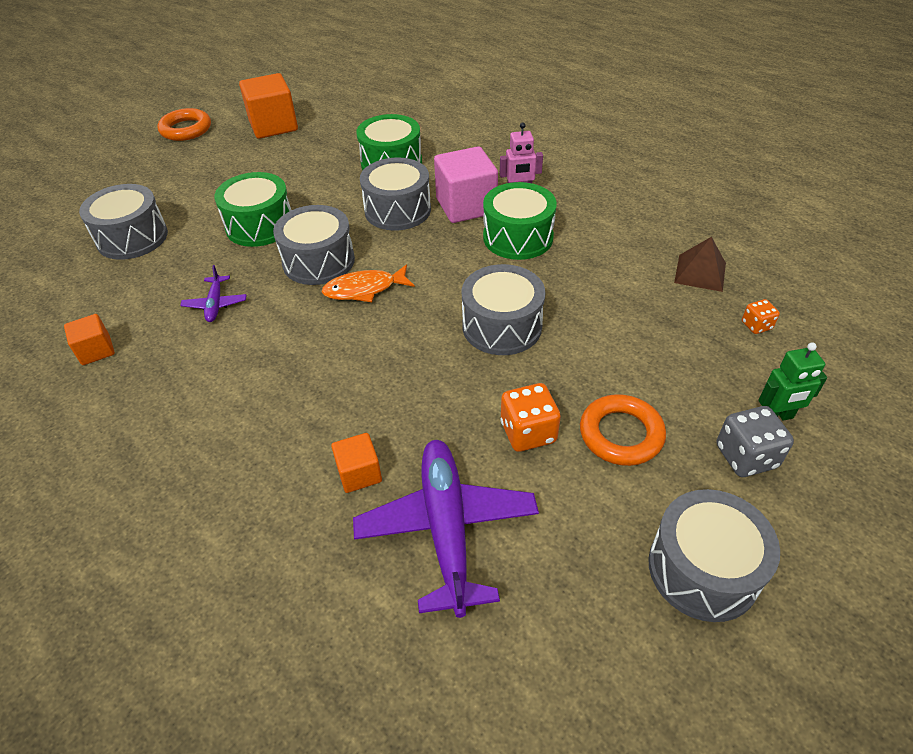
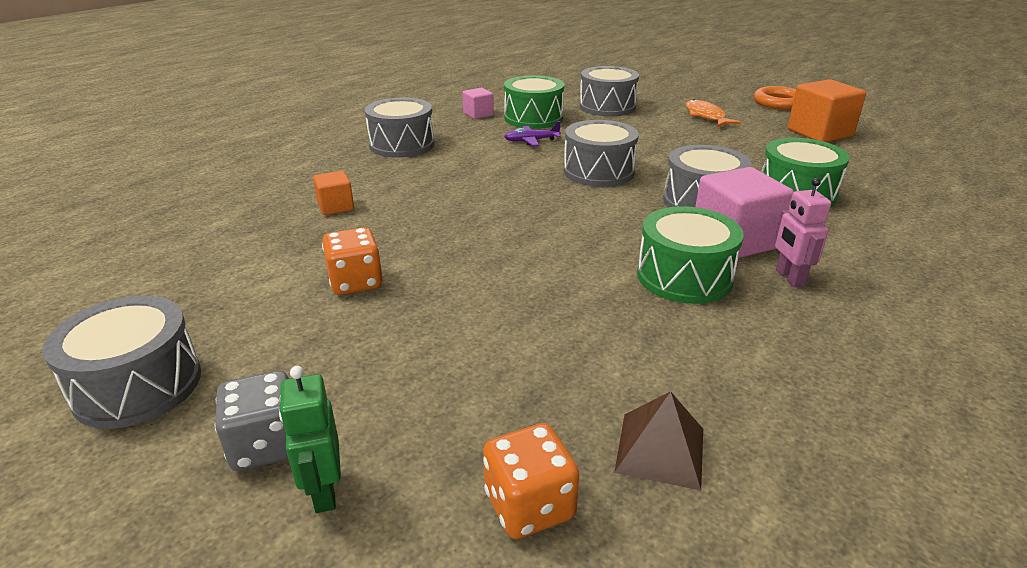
camera: 85 degrees right, 15 degrees down
orange cube [64,314,115,365] -> pink cube [463,88,494,119]
green drum [214,172,291,247] -> green drum moved to [504,75,564,129]
orange fish [322,265,415,302] -> orange fish moved to [686,99,741,127]
purple plane [353,440,539,618] -> none
grey drum [462,264,545,355] -> grey drum moved to [365,97,434,158]
orange ring [580,394,666,466] -> none
orange dice [742,299,780,334] -> orange dice [483,423,580,539], size x1.73

